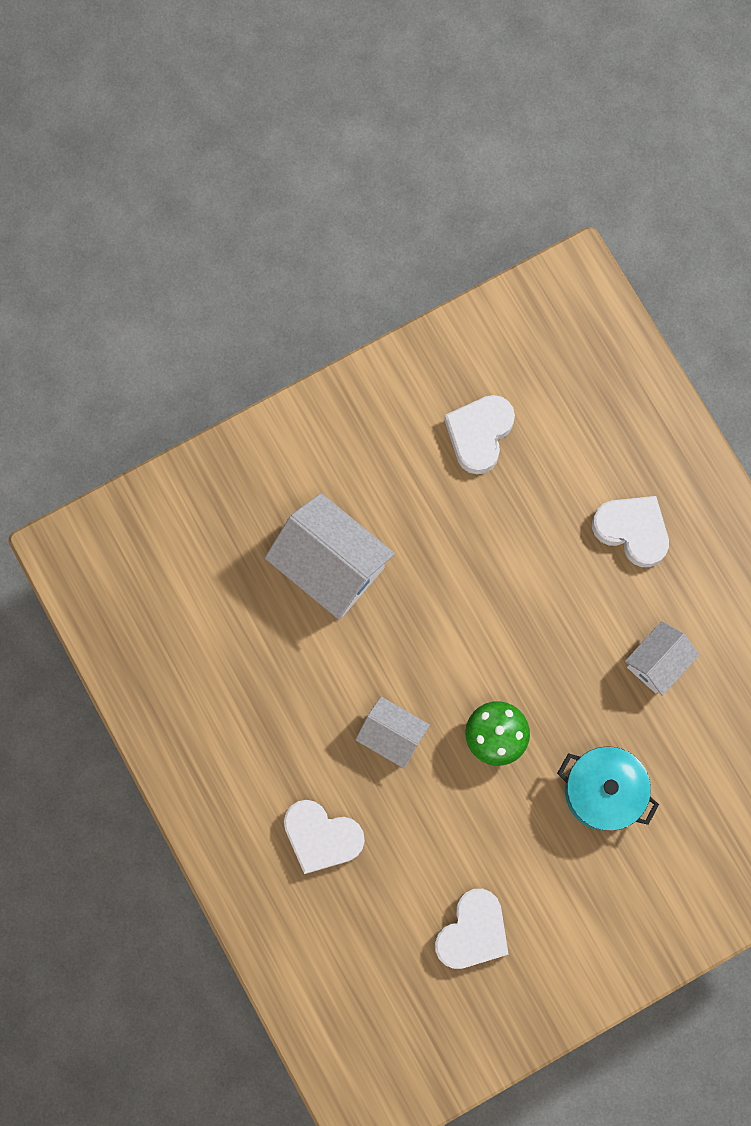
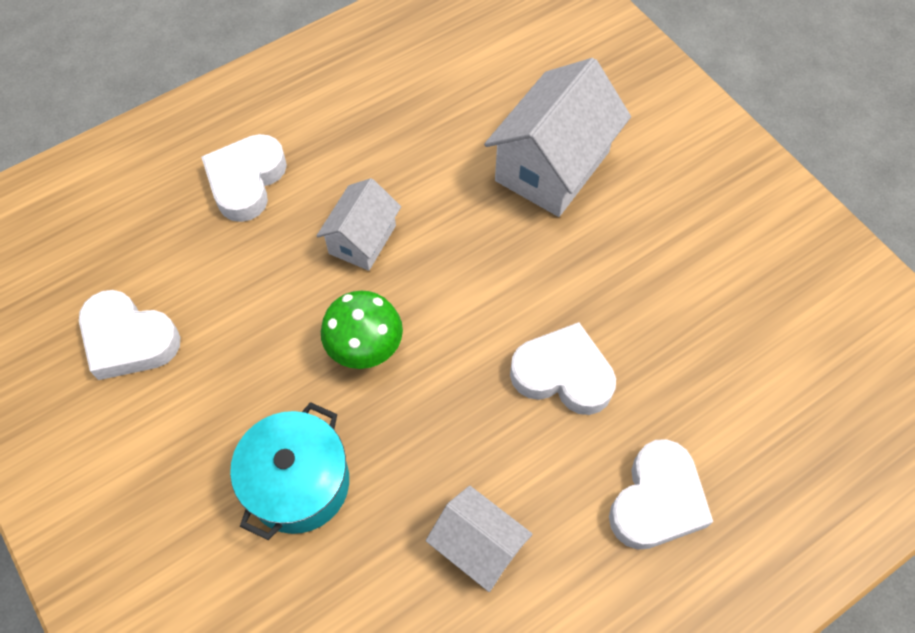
camera: 85 degrees right, 15 degrees down
white heart [444,395,515,474] -> white heart moved to [510,322,616,415]

